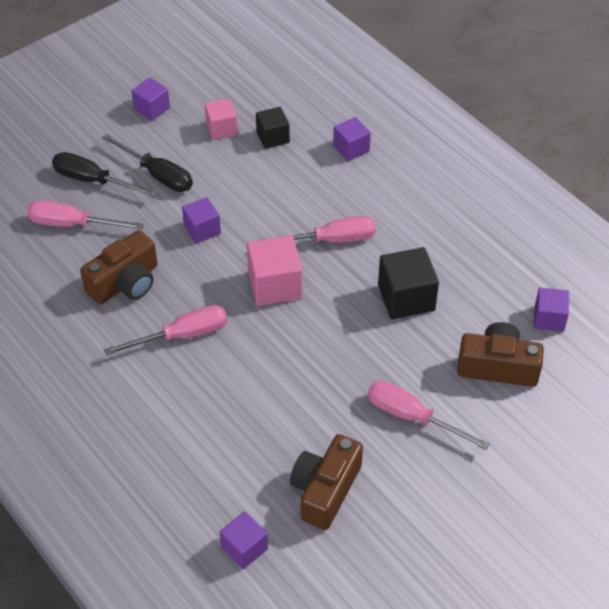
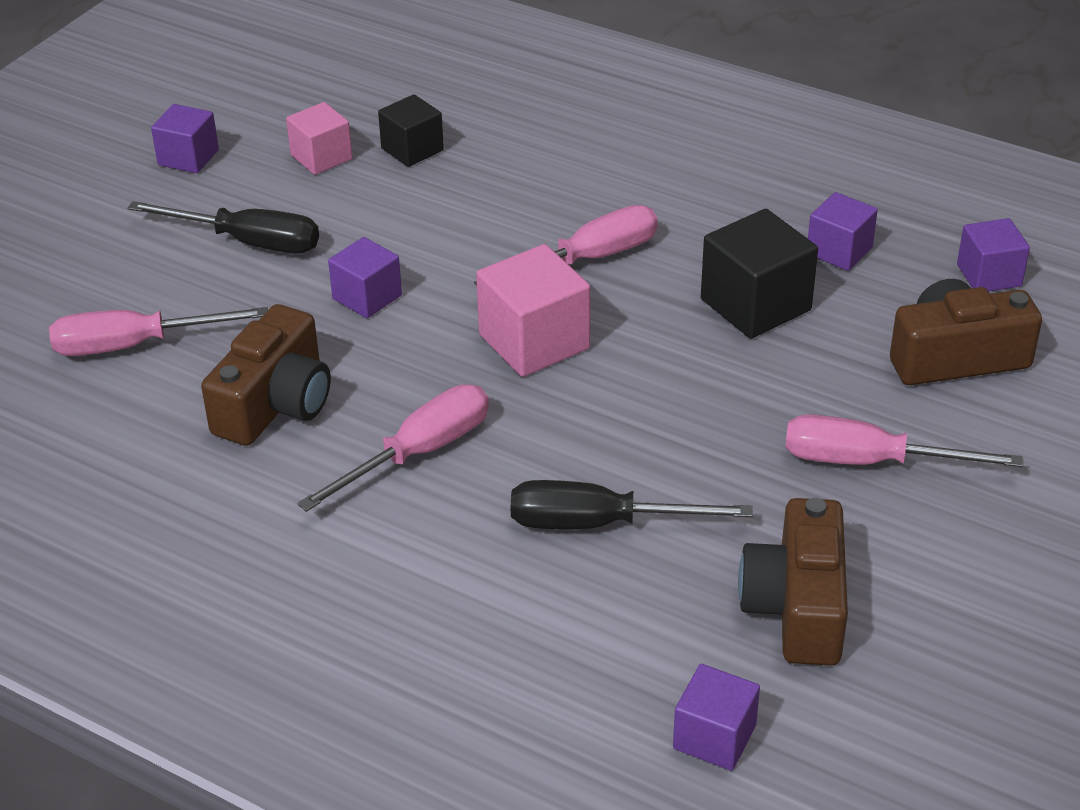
camera: 20 degrees left, 10 degrees down
black screwdriver [52,152,157,197] -> black screwdriver moved to [511,480,753,529]
purple cube [333,117,371,161] -> purple cube moved to [808,192,878,271]

